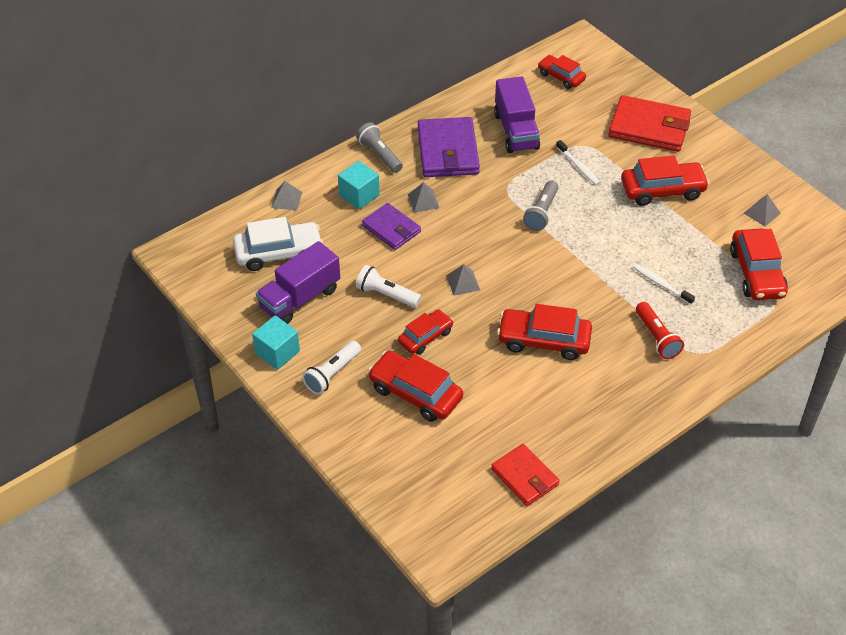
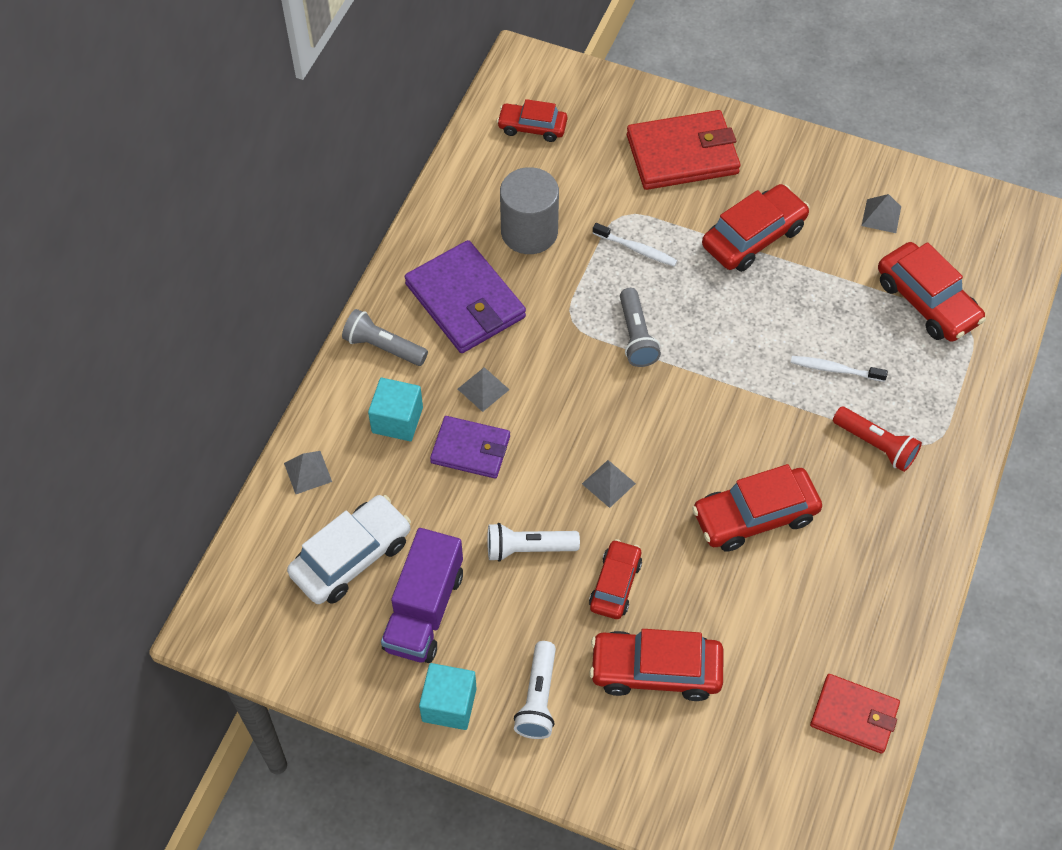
camera: 30 degrees left, 10 degrees up
purple truck [494,76,540,153] -> grey cylinder [500,167,559,254]

